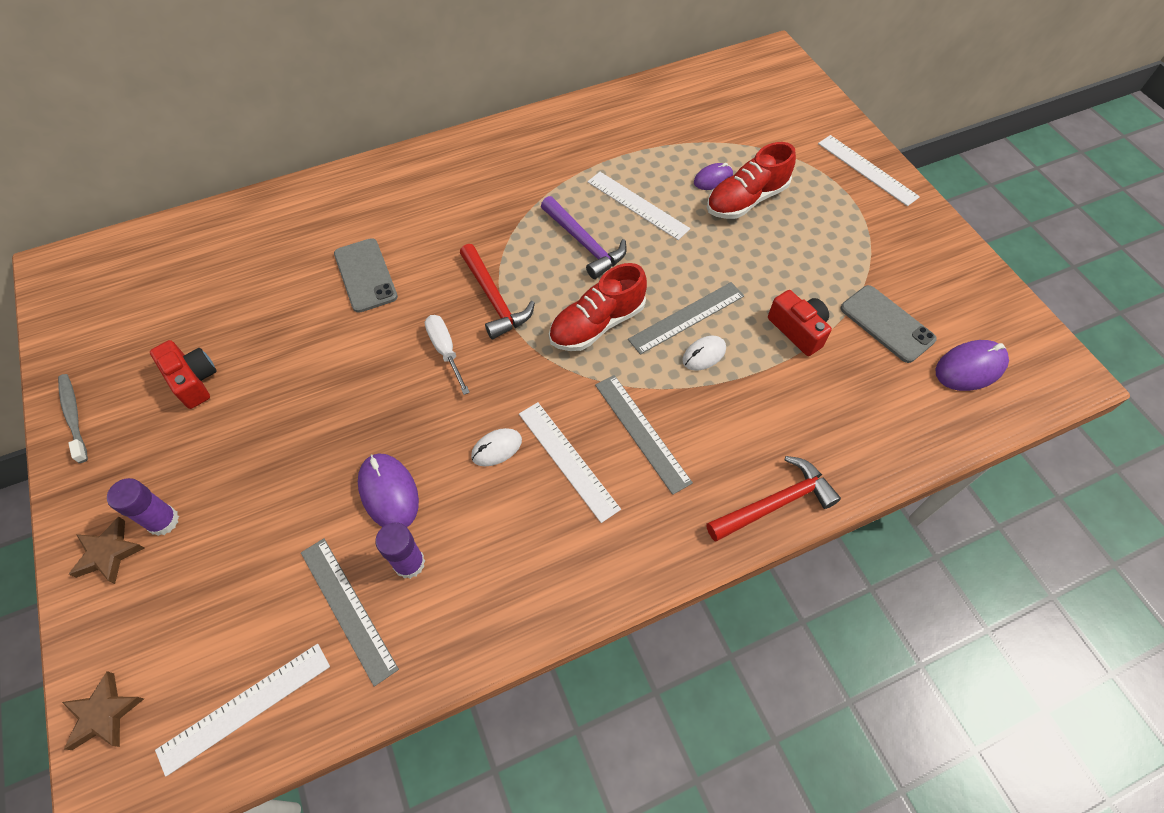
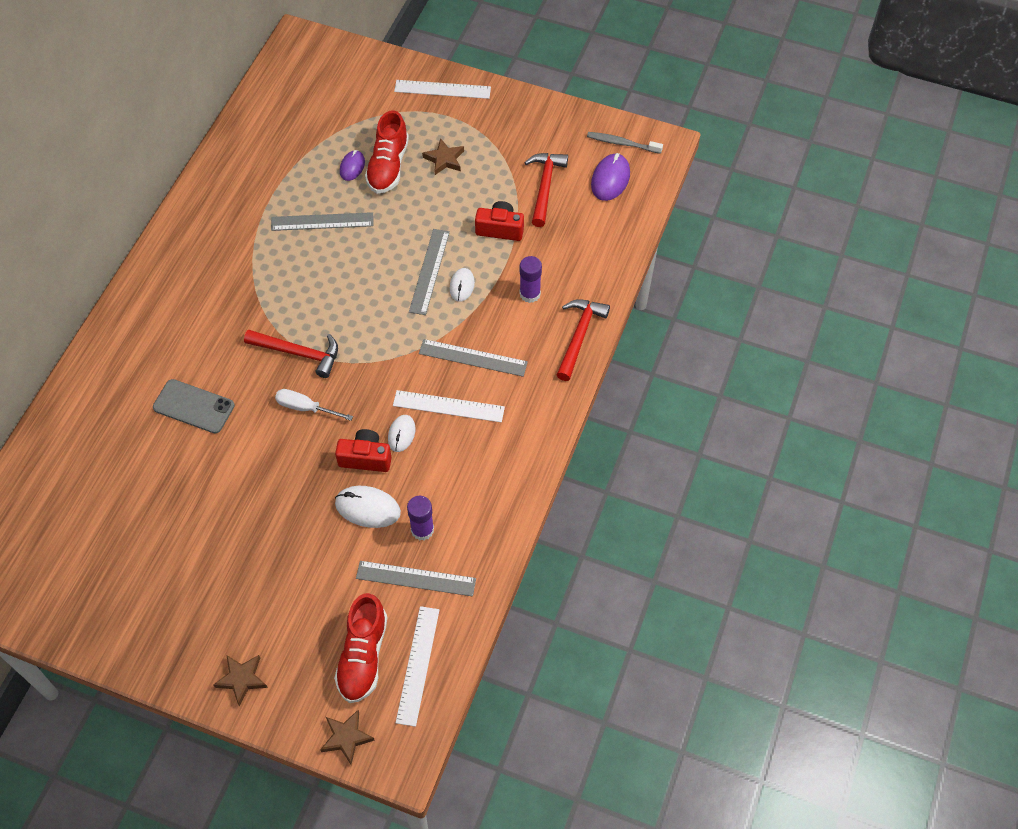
camera: 45 degrees left, 0 degrees up
grey toothbrush [58,374,88,463] -> grey toothbrush moved to [587,132,663,154]
purple glue stick [107,478,179,536] -> purple glue stick moved to [520,256,542,303]
red camera [150,340,217,409] -> red camera moved to [335,429,392,472]
purple mouse [358,453,419,527] -> white mouse [335,486,401,528]
purple hammer [541,196,627,279] -> none
red shoe [549,263,647,351] -> red shoe moved to [334,593,387,703]
white ruler [588,172,690,240] -> grey ruler [271,212,373,231]
grey phone [840,285,937,363] -> red hammer [524,153,568,227]
none -> brown star [422,138,464,175]

